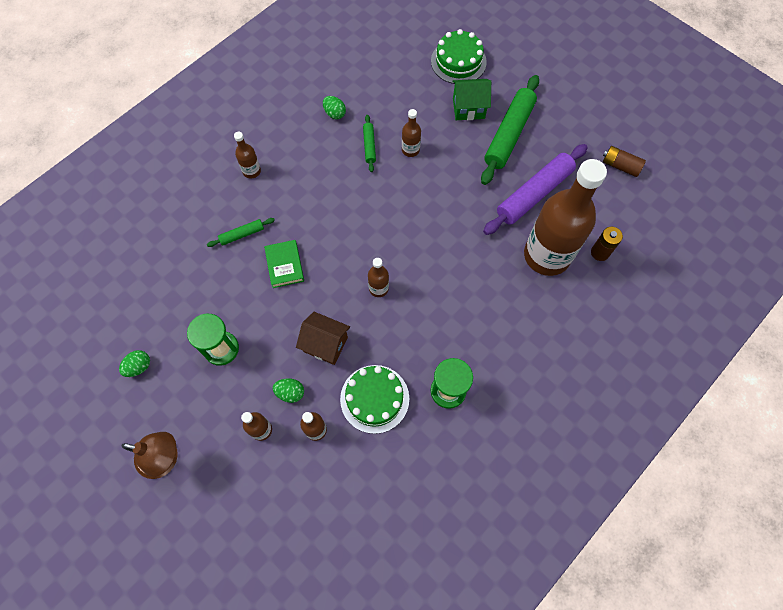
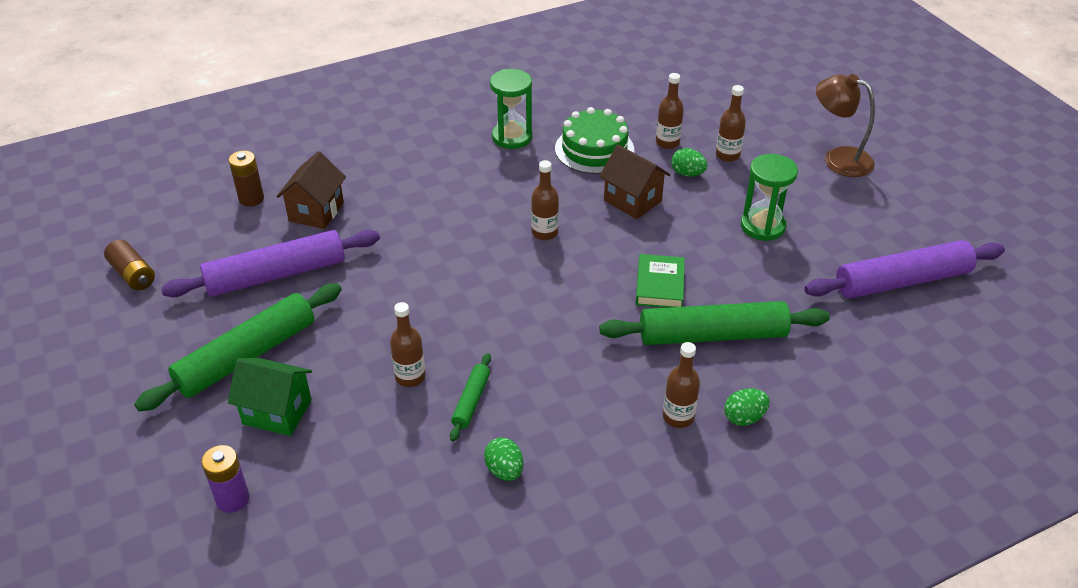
camera: 160 degrees left, 25 degrees down
green egg [119,350,150,377] -> green egg moved to [724,388,770,426]
green rolling pin [207,218,275,247] -> green rolling pin [599,301,830,345], size x2.11
green cake [431,29,487,84] -> purple battery [202,445,250,513]
brown bottle [524,159,607,276] -> brown house [277,151,346,229]
none -> purple rolling pin [804,240,1005,299]

